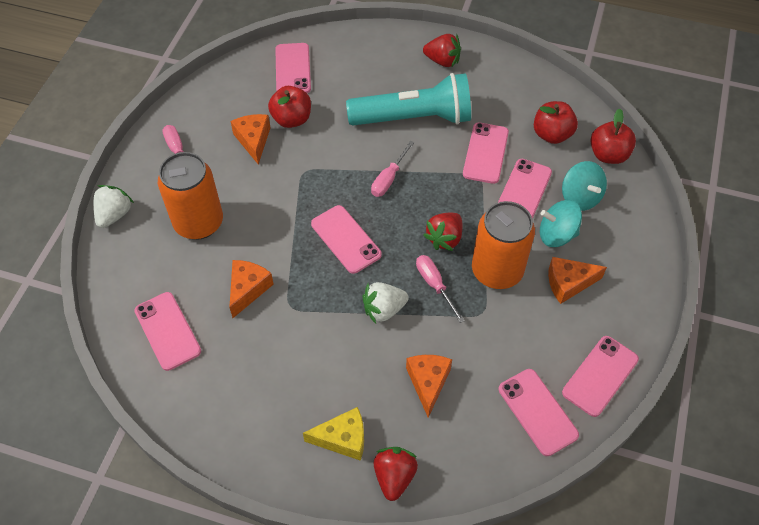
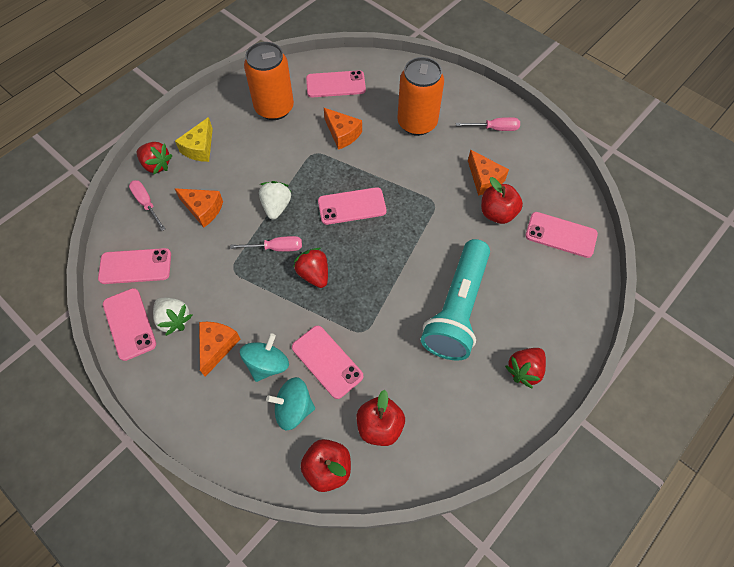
camera: 115 degrees right, 5 degrees up
white strawberry [93,185,134,228] -> white strawberry moved to [153,298,192,336]
orange cheese [230,114,270,165] -> orange cheese turned 45 degrees clockwise [468,150,509,195]
pink screwdriver [371,141,414,197] -> pink screwdriver moved to [129,180,166,231]
pink phone [463,123,509,184] -> none
orange can [472,201,535,289] -> orange can moved to [244,42,294,120]

